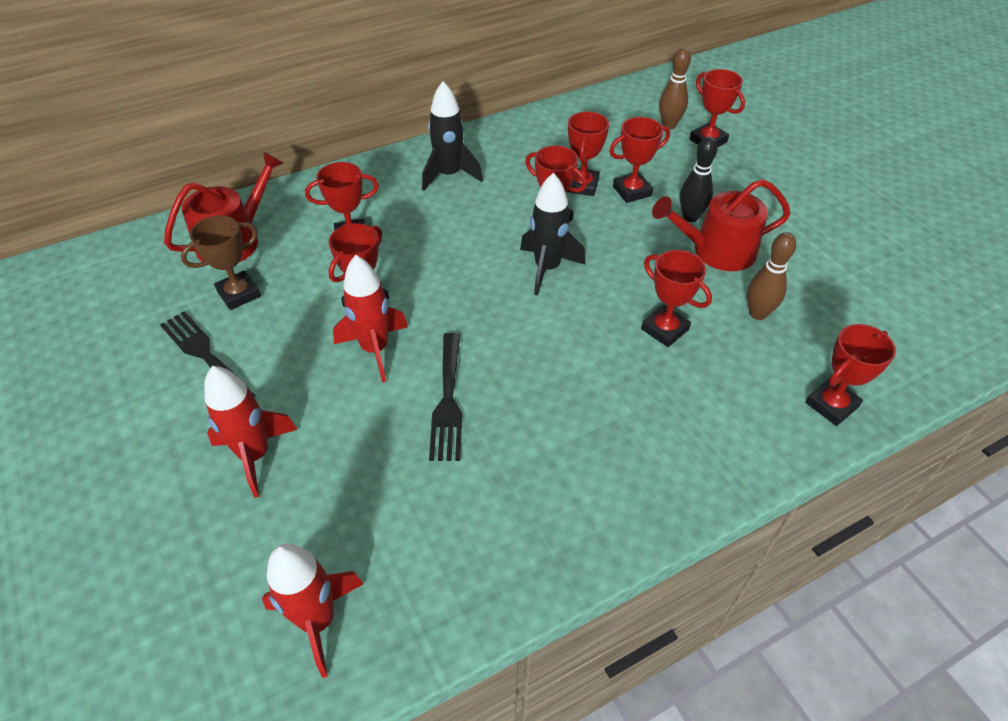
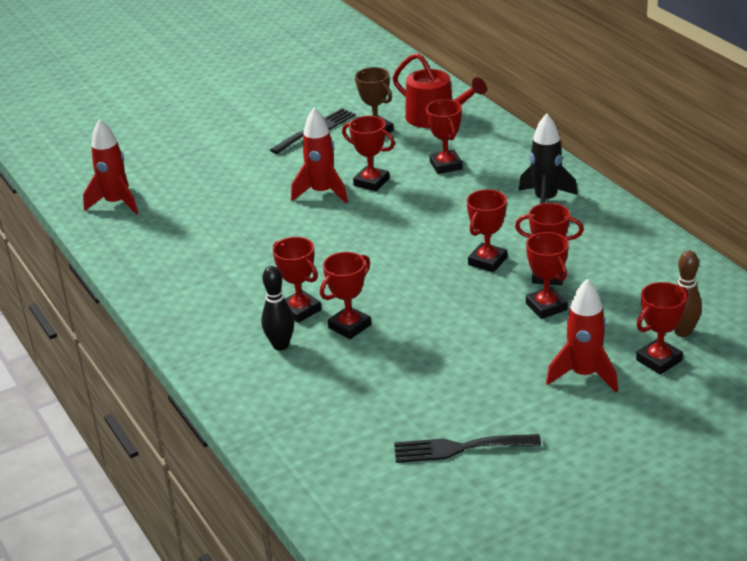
camera: 90 degrees right, 15 degrees down
red rocket [204,366,297,498] -> red rocket moved to [546,279,618,392]
black fork [429,333,462,461] -> black fork moved to [394,434,541,463]
black rocket [520,173,586,296] -> none
red watering can [652,179,791,271] -> none
black bowling pin [680,137,718,222] -> black bowling pin moved to [261,266,294,351]
brown bowling pin [747,232,796,320] -> none
red trophy [805,324,896,426] -> red trophy moved to [273,237,321,323]

